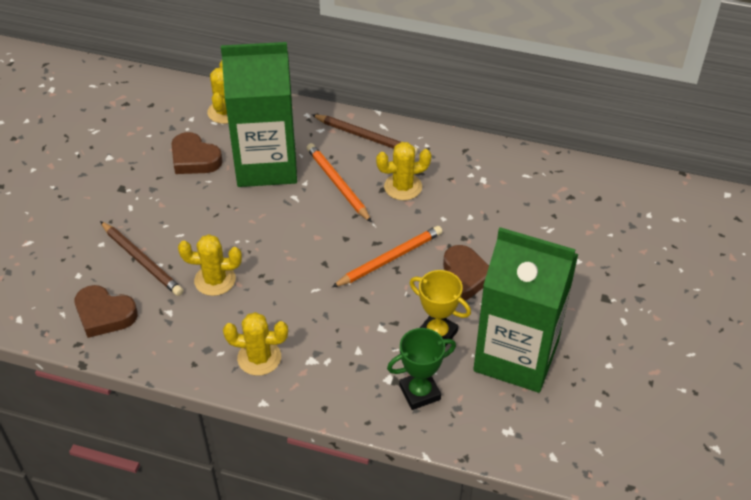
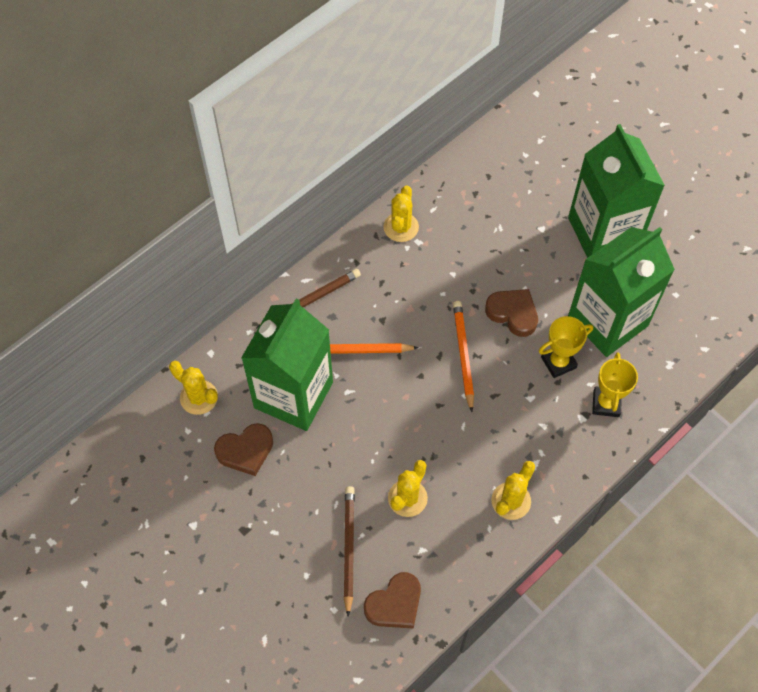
camera: 60 degrees left, 15 degrees up
brown pencil [100,221,183,296] -> brown pencil turned 75 degrees counterclockwise [344,486,355,617]
yellow cactus [376,142,432,200] -> yellow cactus moved to [384,185,419,242]
green trophy [387,328,456,410] -> yellow trophy [592,352,638,417]
none -> green carton [568,124,665,258]

